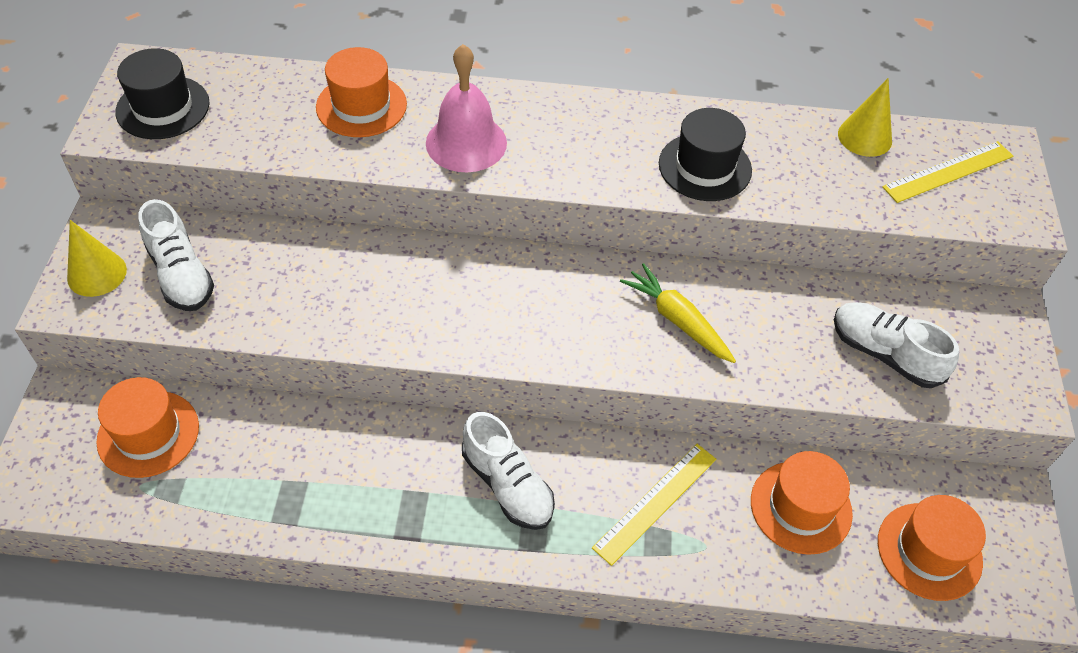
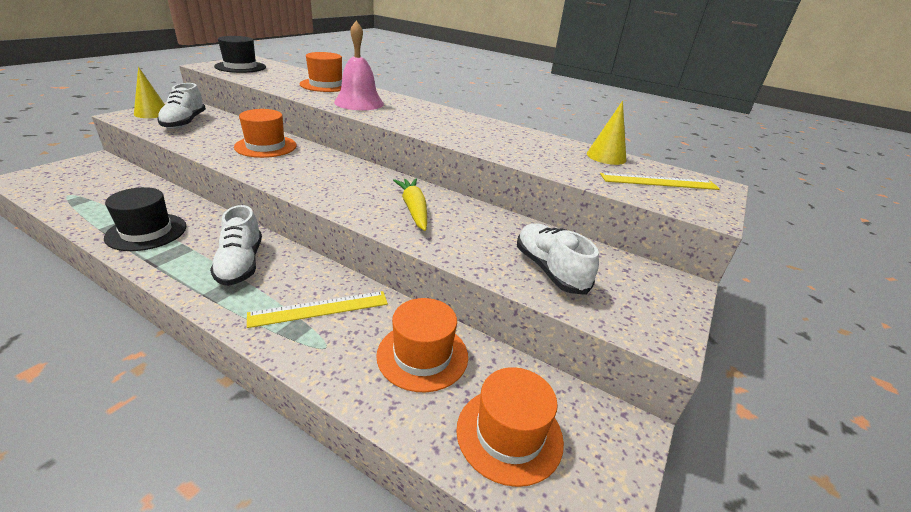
camera: 25 degrees right, 20 degrees down
orange hat [96,377,199,478] -> orange hat moved to [234,109,296,158]
black hat [659,108,752,201] -> black hat moved to [104,187,186,251]

